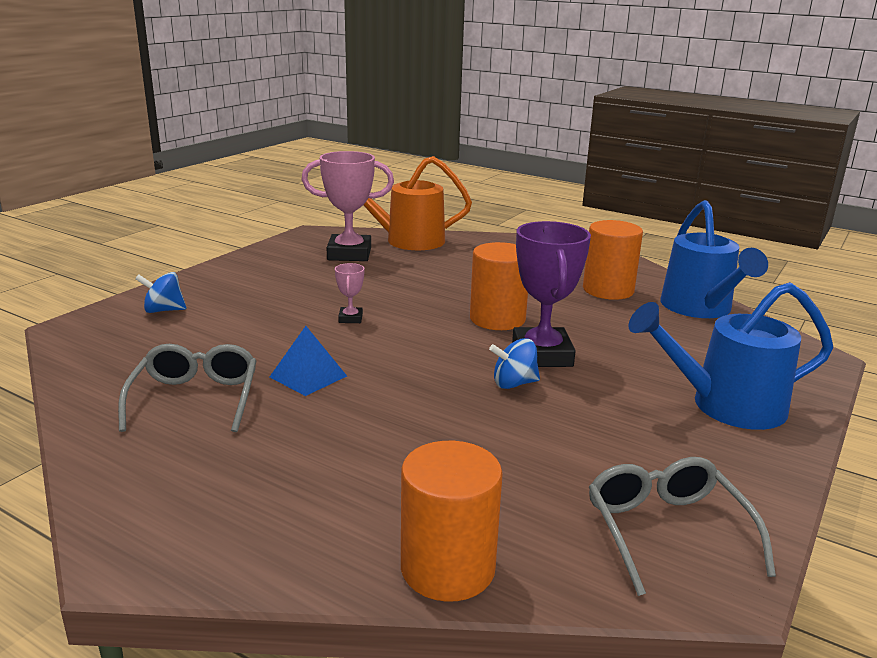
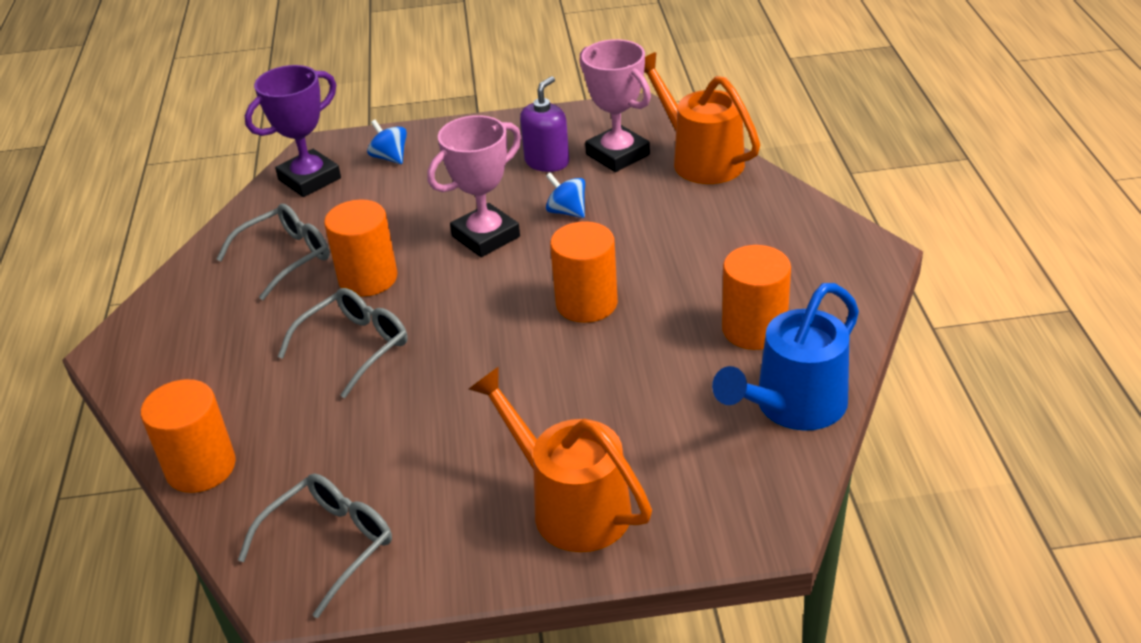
camera: 55 degrees right, 15 degrees up
blue pyramid [270,326,347,396] -> orange cylinder [324,200,397,297]
pink trophy [335,263,364,323] -> pink trophy [427,115,522,257], size x2.20
blue spinning top [489,338,540,389] -> blue spinning top moved to [546,173,585,218]
purple trophy [512,221,591,367] -> purple trophy moved to [245,65,341,197]
blue watering can [628,282,833,430] -> orange watering can [469,366,652,552]
none -> grey glasses [278,288,408,398]
none -> purple soap dispenser [520,76,569,172]

